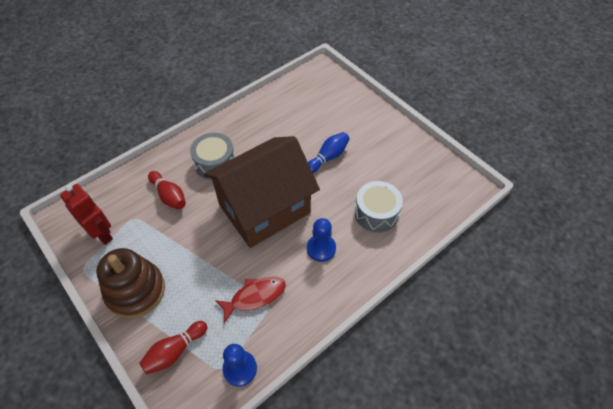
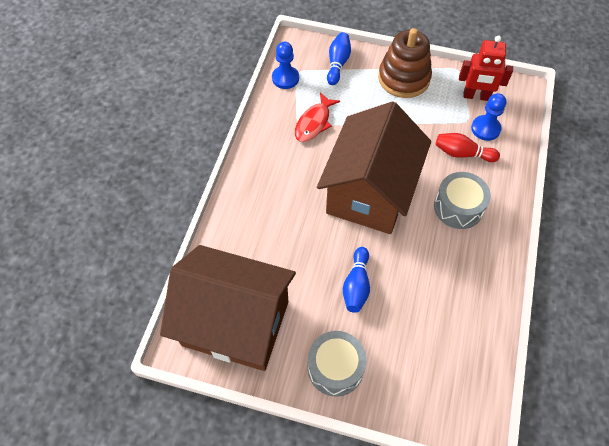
camera: 145 degrees right, 5 degrees up
red bowling pin [139,321,207,374] -> blue bowling pin [327,32,351,85]
blue pawn [307,218,336,262] -> blue pawn moved to [471,93,506,141]
grey drum [355,181,403,233] -> grey drum moved to [308,331,366,397]
none -> brown house [160,245,296,371]

